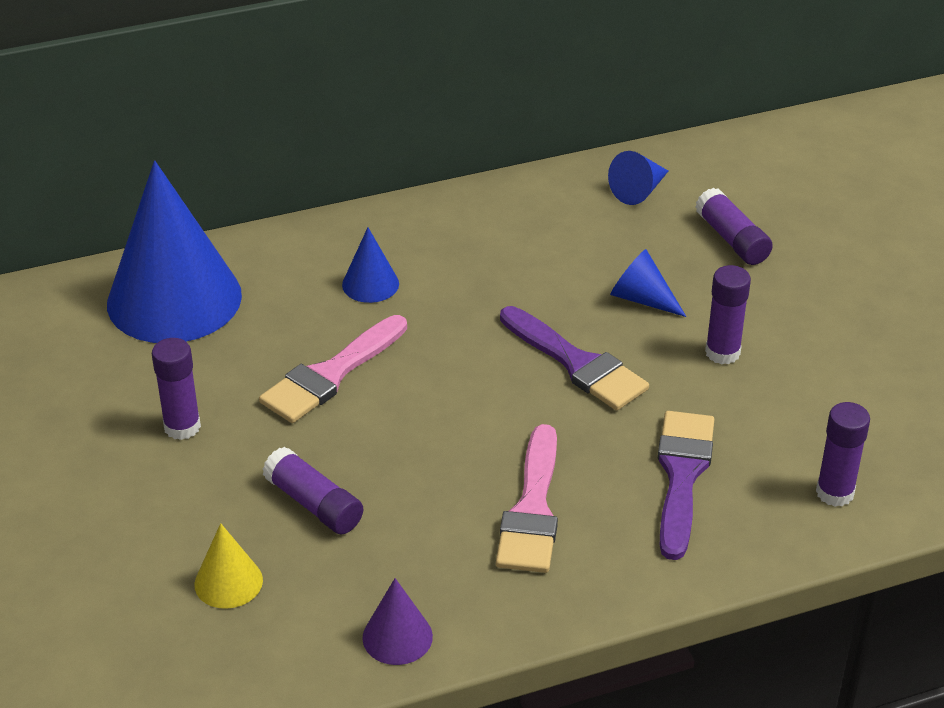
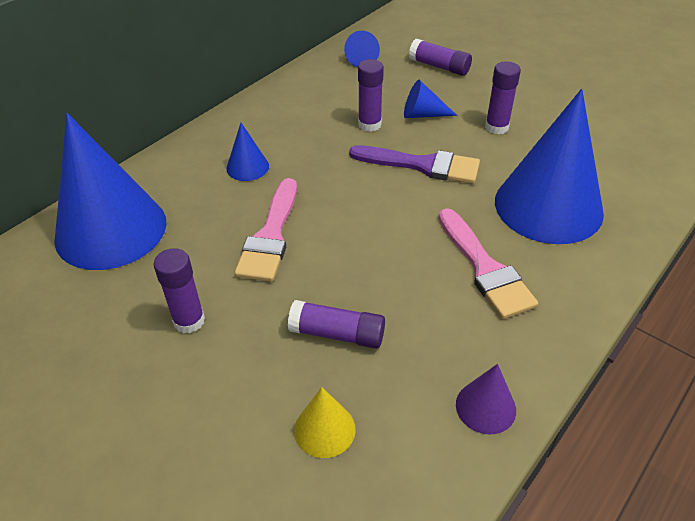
camera: 30 degrees left, 5 degrees up
purple brush [658,411,715,560] -> blue cone [495,89,604,244]
purple glue stick [816,402,870,507] -> purple glue stick moved to [358,59,384,132]

